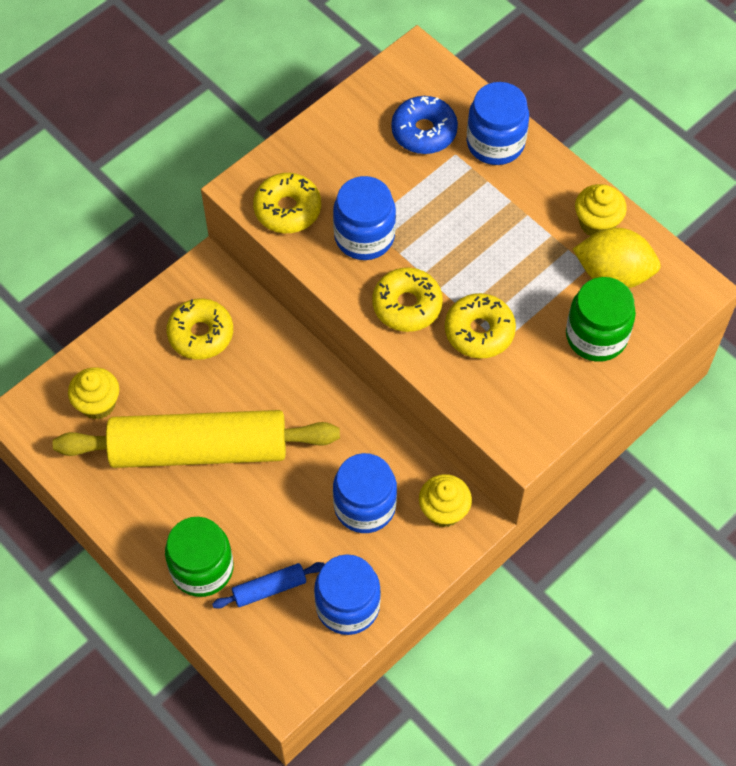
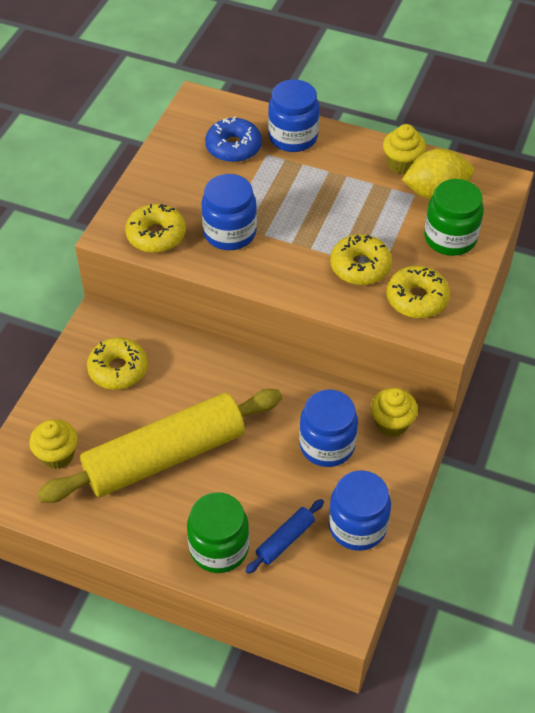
camera: 25 degrees left, 10 degrees down
yellow donut [372,268,443,332] -> yellow donut moved to [386,266,450,318]

